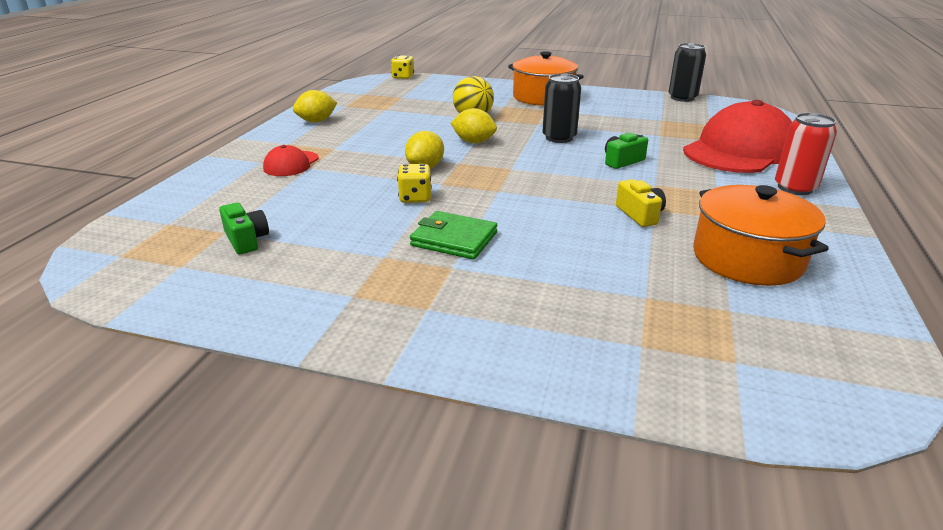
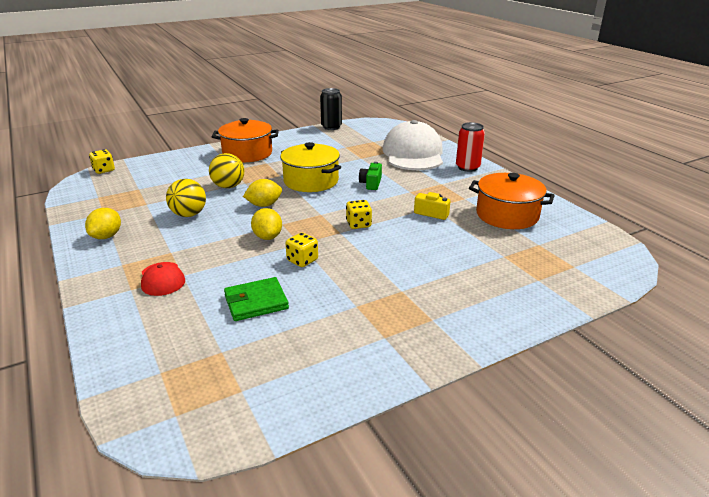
camera: 45 degrees left, 0 degrees up
green camera [219,203,269,254] -> none
green wallet [410,211,497,259] -> green wallet moved to [224,277,289,321]
black can [543,74,581,143] -> yellow pot [280,142,341,192]
red cap [683,100,792,173] -> white cap [382,120,443,170]
none -> yellow ball [166,179,206,217]
none -> yellow dice [346,200,372,229]

